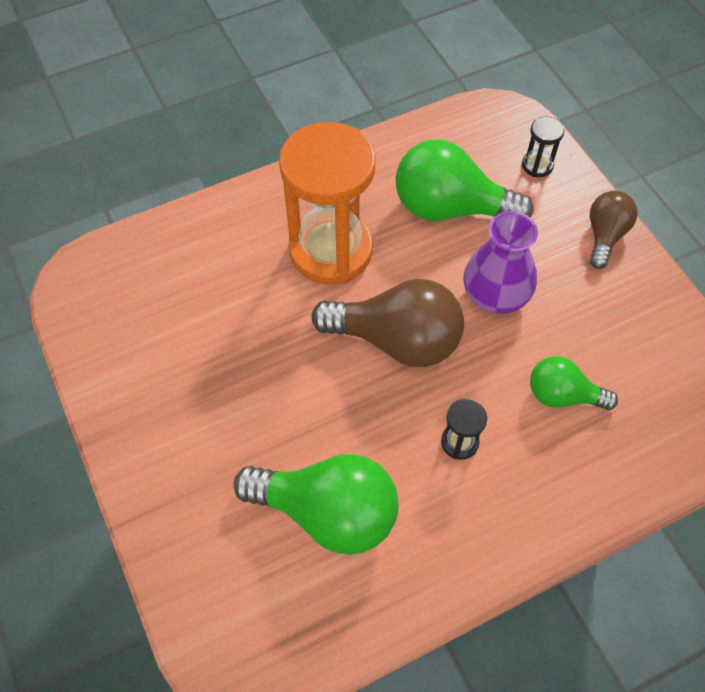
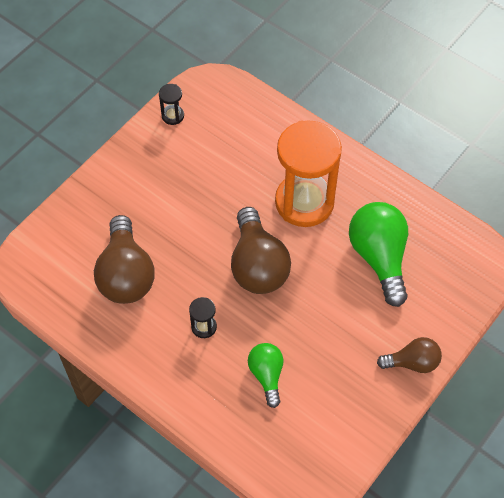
camera: 65 degrees right, 0 degrees up
green light bulb [233,454,399,555] -> brown light bulb [94,215,155,304]
purple vase [464,211,538,314] -> none
black hourglass [522,116,565,177] -> black hourglass moved to [159,84,184,125]

